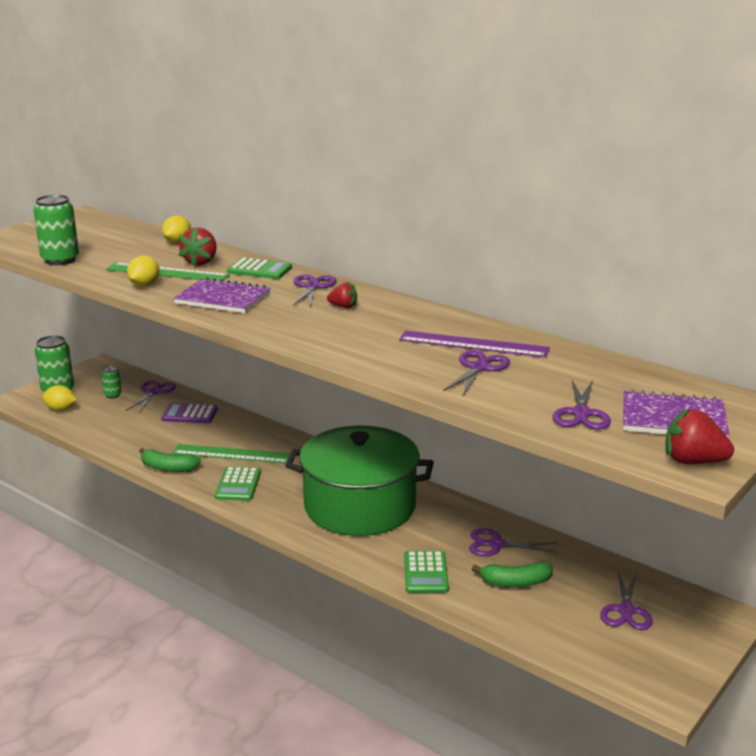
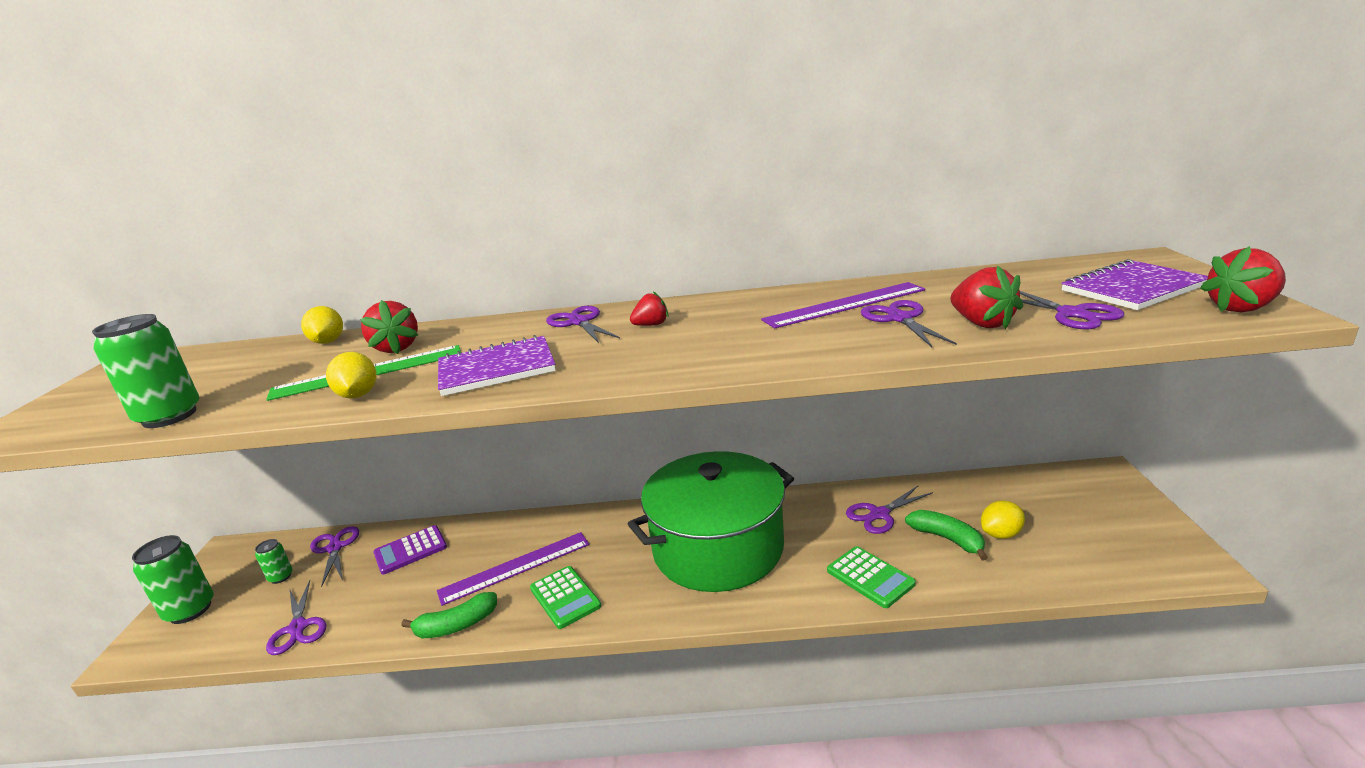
camera: 35 degrees left, 0 degrees up
yellow lemon [42,385,77,411] -> yellow lemon moved to [981,501,1025,539]
green ruler [172,444,291,463] -> purple ruler [437,532,589,606]
green calculator [227,258,292,279] -> none
green banana [472,561,553,587] -> green banana turned 90 degrees counterclockwise [905,510,988,561]
purple scissors [600,571,653,630] -> purple scissors moved to [266,580,327,655]
none -> red strawberry [950,265,1023,329]

